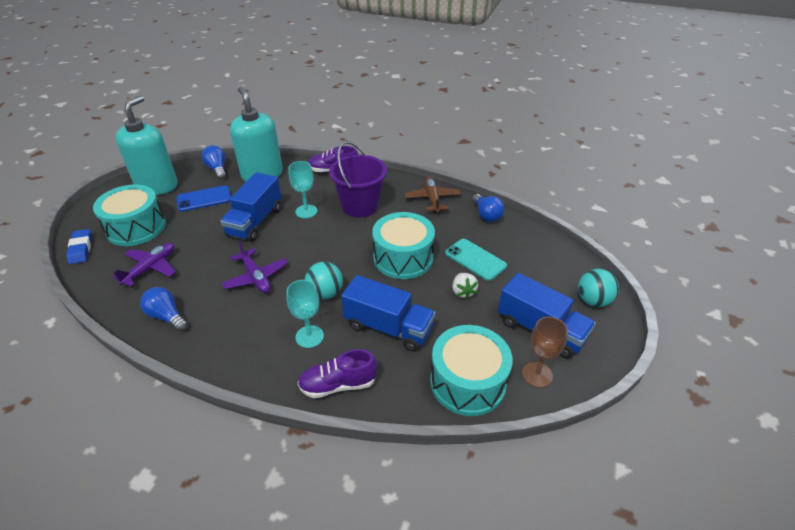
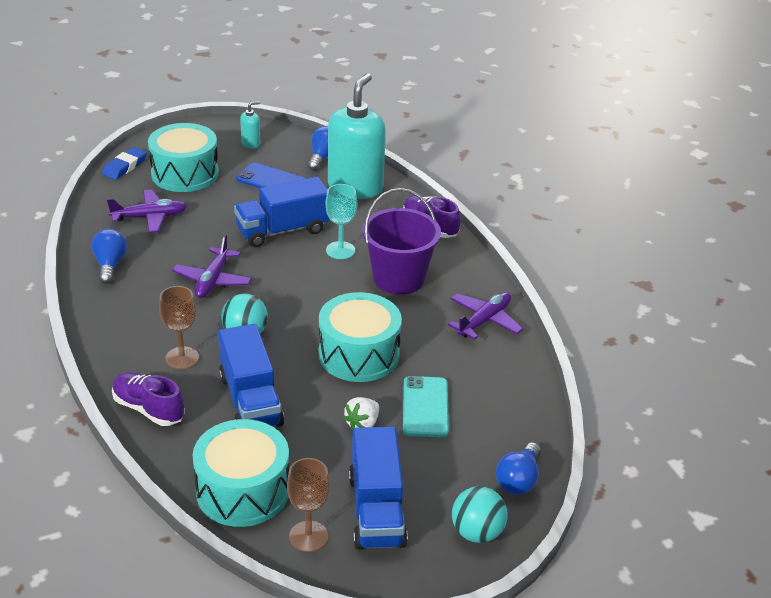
camera: 45 degrees right, 5 degrees down
turquoise soap dispenser [115,95,178,195] -> turquoise soap dispenser [240,101,260,149], size x0.42
turquoise goblet [286,280,324,348] -> brown goblet [159,286,199,369]
brown plane [404,177,461,213] -> purple plane [448,292,523,340]
blue light bulb [472,194,505,222] -> blue light bulb moved to [496,442,541,495]

